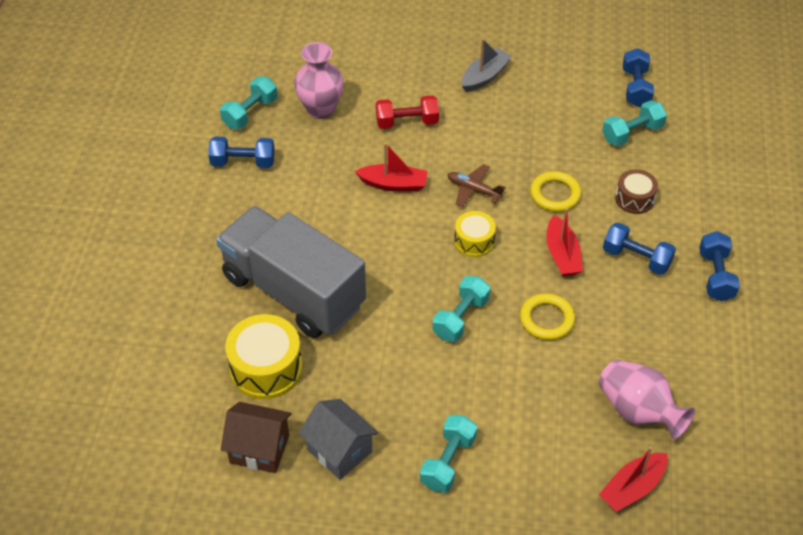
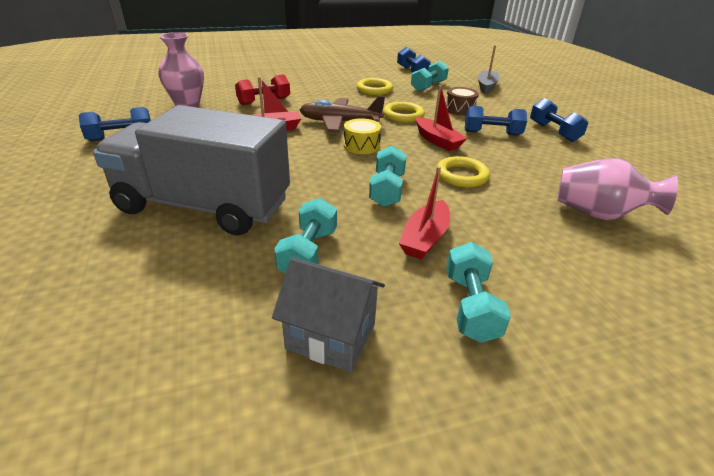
camera: 25 degrees left, 15 degrees down
turquoise dumbbell [220,77,277,129] -> turquoise dumbbell moved to [274,198,337,274]
brown house [221,402,292,473] -> none
yellow drum [225,314,302,399] -> none
brown plane [448,164,506,208] -> brown plane [300,96,385,132], size x1.60
grey boat [462,39,512,92] -> grey boat moved to [478,45,500,94]
red boat [599,446,668,512] -> red boat moved to [399,166,450,259]
none -> yellow ring [357,78,393,95]

